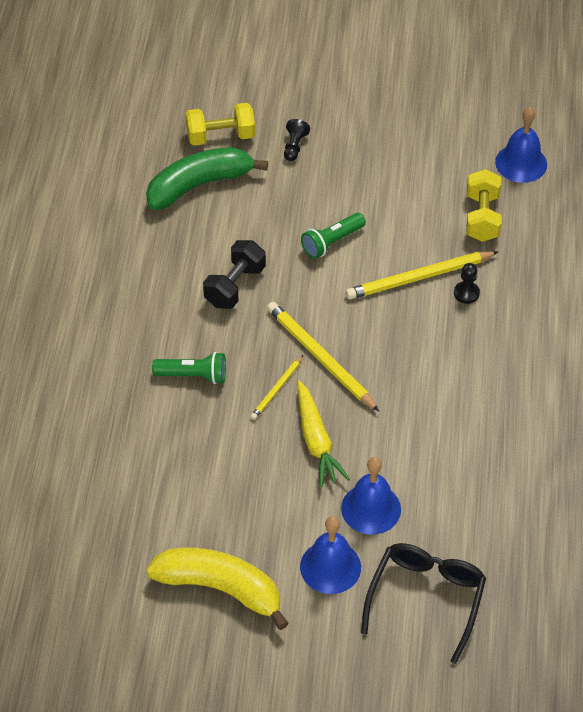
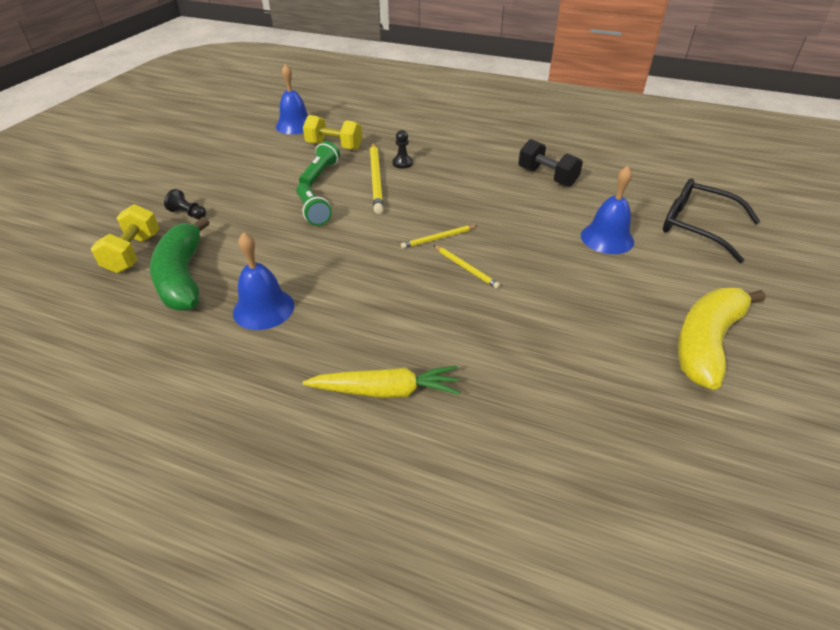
camera: 75 degrees left, 10 degrees down
green flashlight [152,352,226,384] -> green flashlight moved to [299,141,340,187]
black dumbbell [203,240,266,309] -> black dumbbell moved to [518,139,583,187]
yellow pencil [267,302,379,411] -> yellow pencil [401,225,478,248], size x0.54
yellow carrot [298,381,350,487] -> yellow carrot moved to [302,366,460,398]
blue bell [300,516,361,594] -> blue bell moved to [233,232,294,330]

